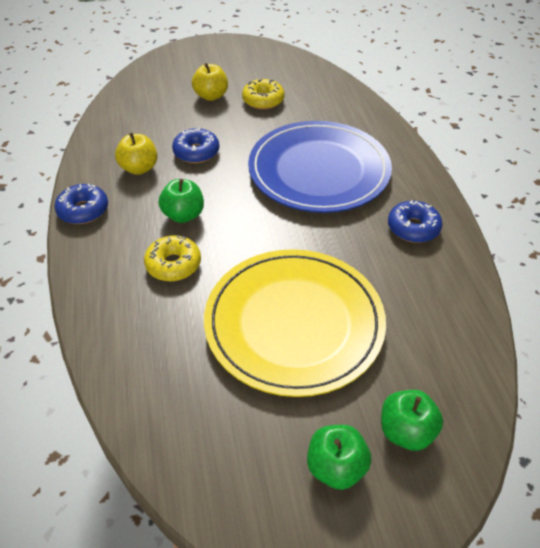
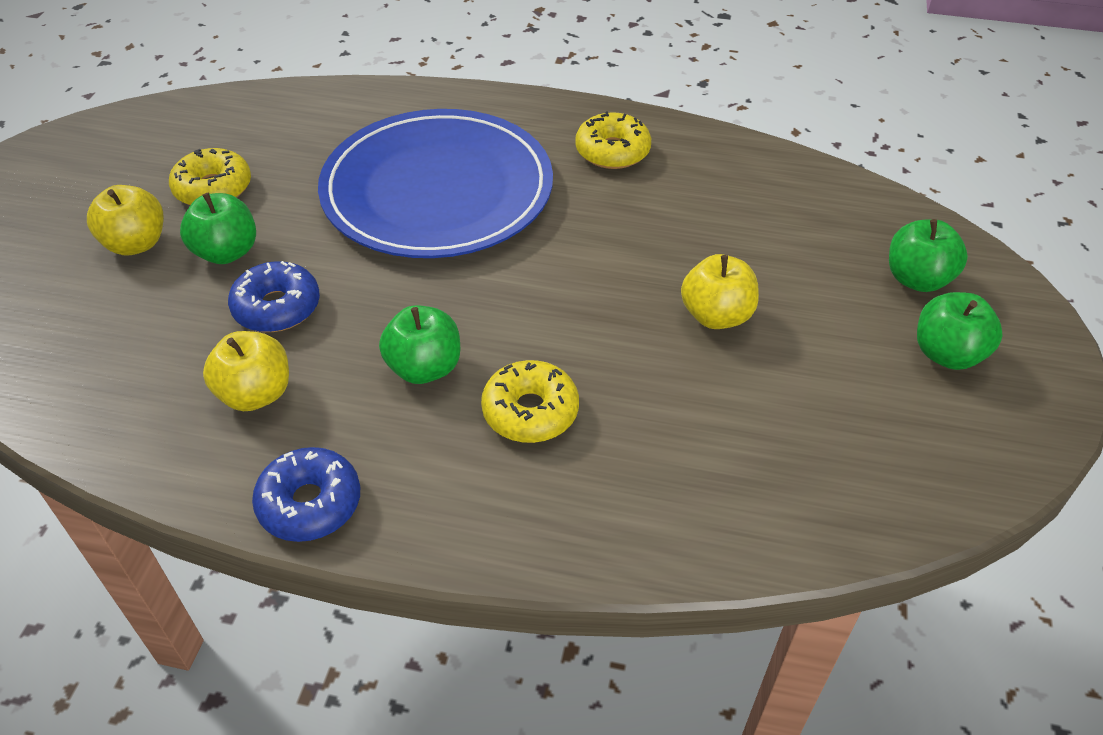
camera: 65 degrees left, 0 degrees up
yellow plate [204,249,386,397] -> yellow apple [681,254,759,329]
blue donut [388,200,442,243] -> yellow donut [575,112,651,169]
none -> green apple [180,193,256,264]

